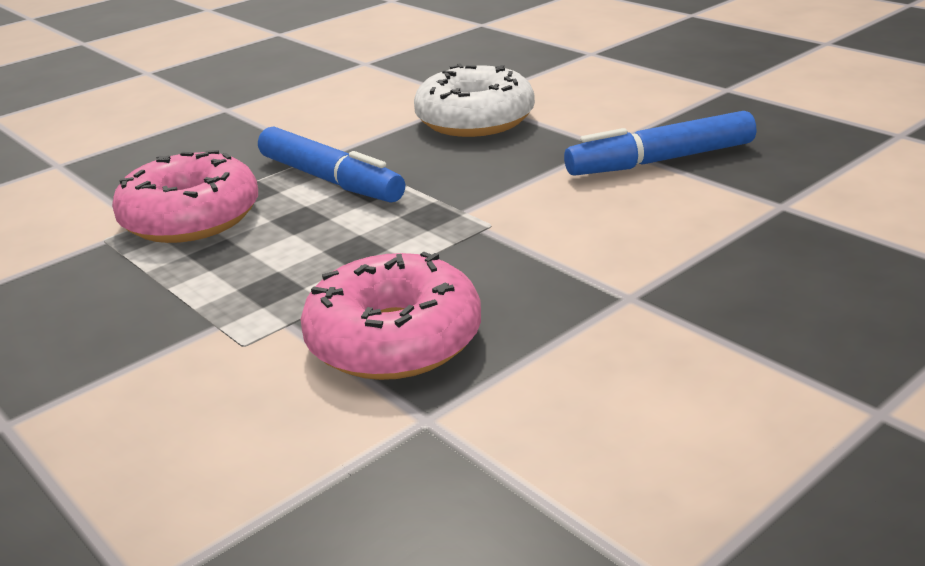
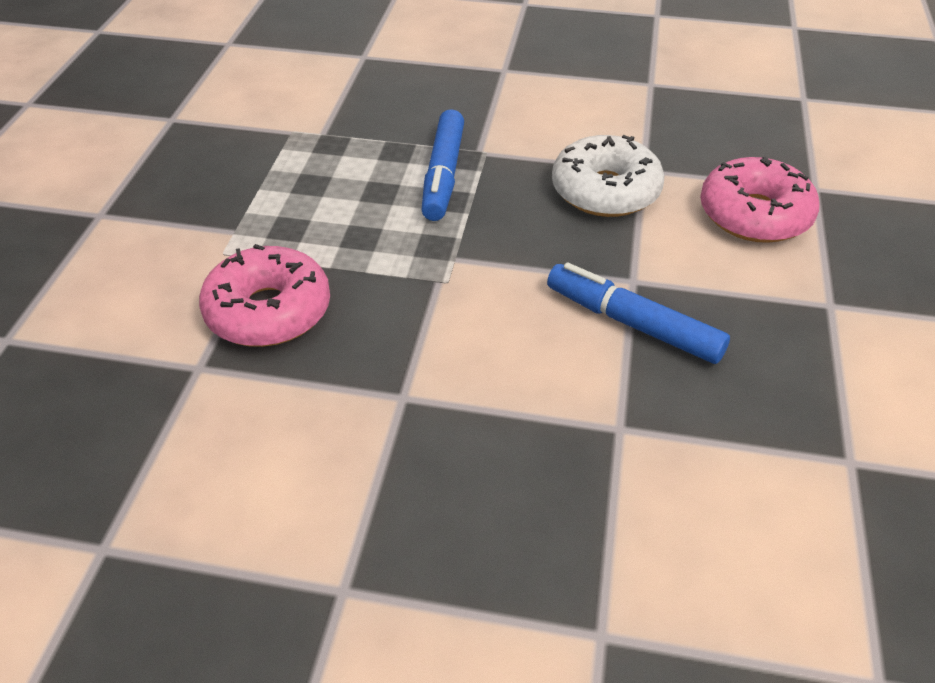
camera: 50 degrees right, 15 degrees up
pink donut [112,150,258,243] -> pink donut moved to [700,157,820,243]

